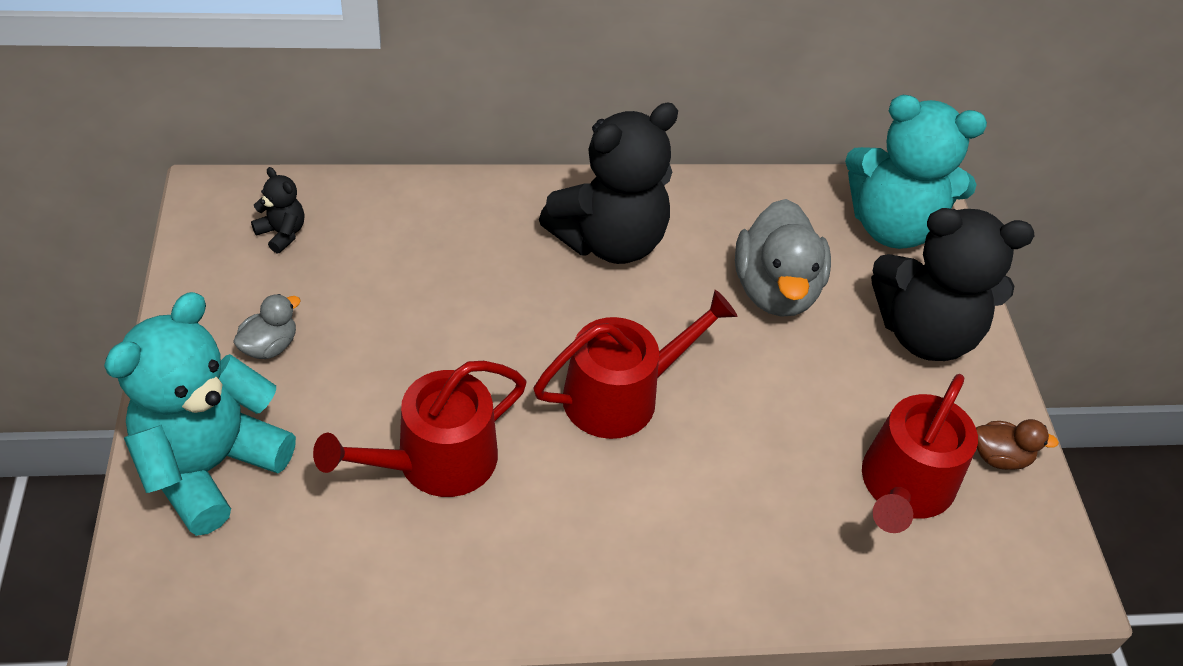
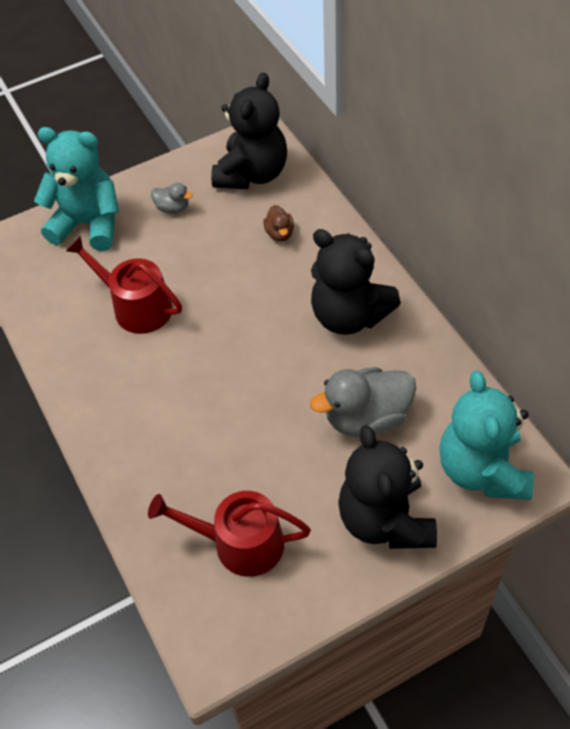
camera: 75 degrees right, 5 degrees up
black teddy bear [251,167,304,253] -> black teddy bear [211,72,287,189], size x2.41
red watering can [533,290,737,439] -> none
brown duck [976,419,1059,470] -> brown duck moved to [263,205,294,242]

